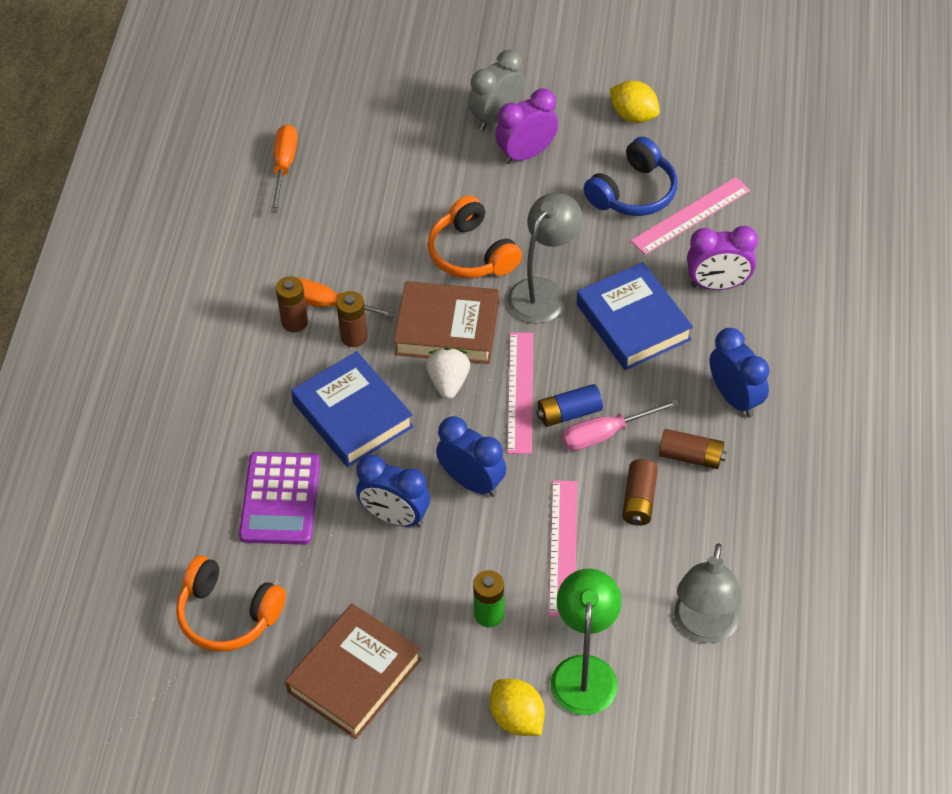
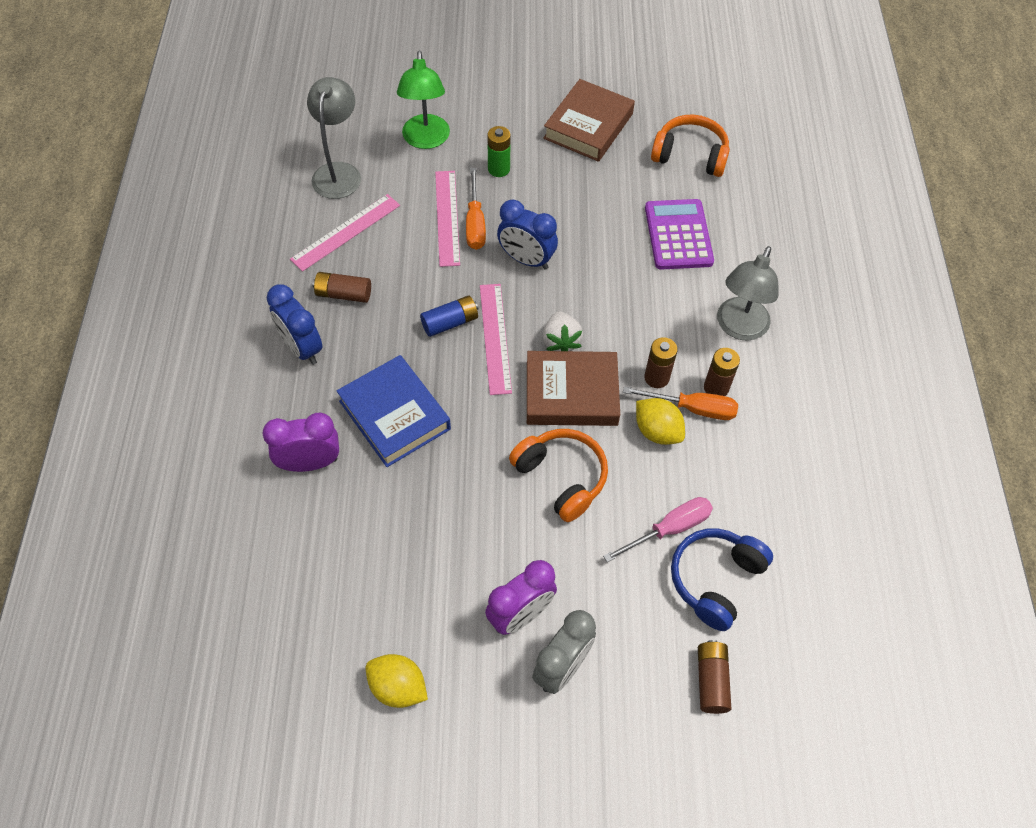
camera: 170 degrees right, 5 degrees up
orange screwdriver [271,124,297,213] -> orange screwdriver moved to [466,168,486,250]
blue book [291,351,414,467] -> none
blue clock [356,455,430,527] -> none
yellow lemon [490,679,545,736] -> yellow lemon moved to [636,398,685,445]
grey lamp [507,193,583,324] -> grey lamp moved to [717,246,779,340]
pink screwdriver [562,399,680,451] -> pink screwdriver moved to [603,497,713,562]
blue headphones [583,137,678,216] -> blue headphones moved to [671,528,773,631]
brown battery [622,459,658,526] -> brown battery moved to [698,640,731,714]
pink ruler [631,177,750,255] -> pink ruler moved to [290,194,400,272]

